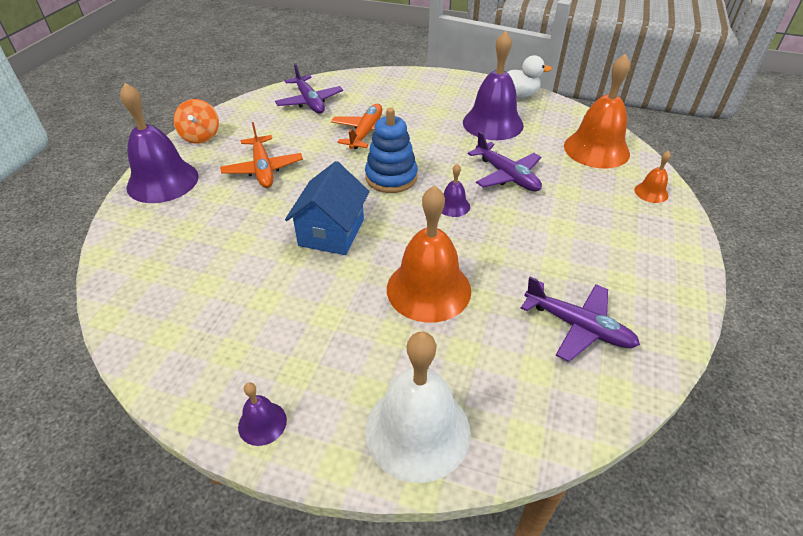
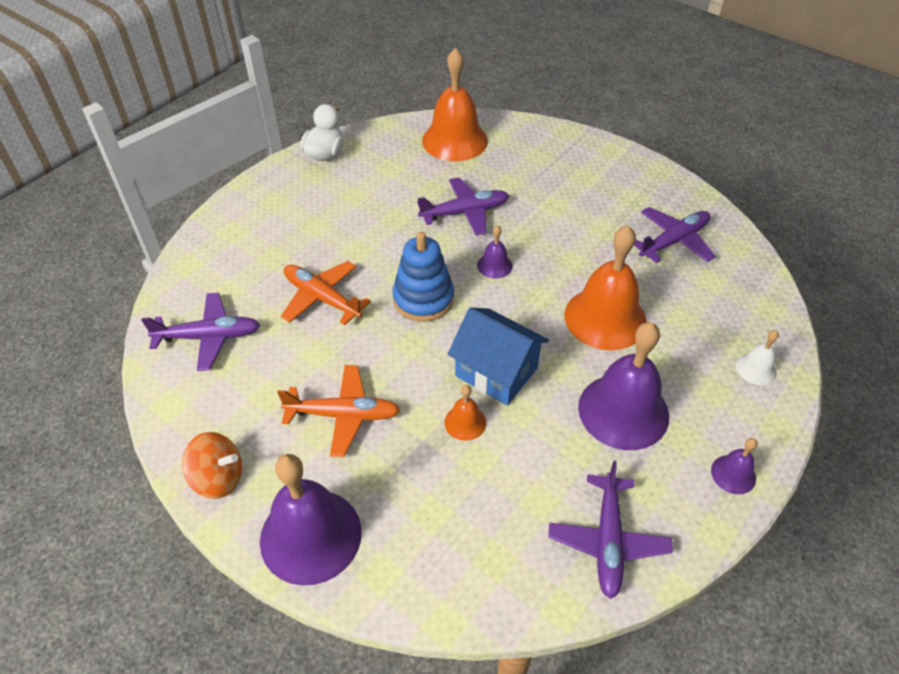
camera: 70 degrees left, 5 degrees up
white bell [365,332,471,483] -> white bell [736,330,779,385], size x0.46
purple bell [463,31,524,140] -> purple bell moved to [578,322,669,450]
orange bell [634,151,671,203] -> orange bell moved to [444,385,486,441]
none -> purple plane [548,461,673,599]

